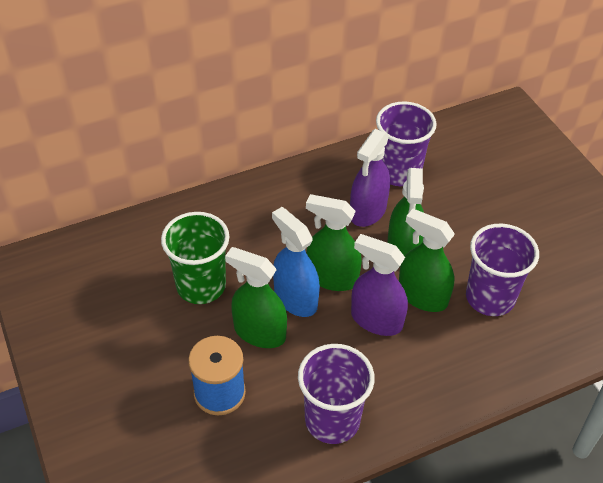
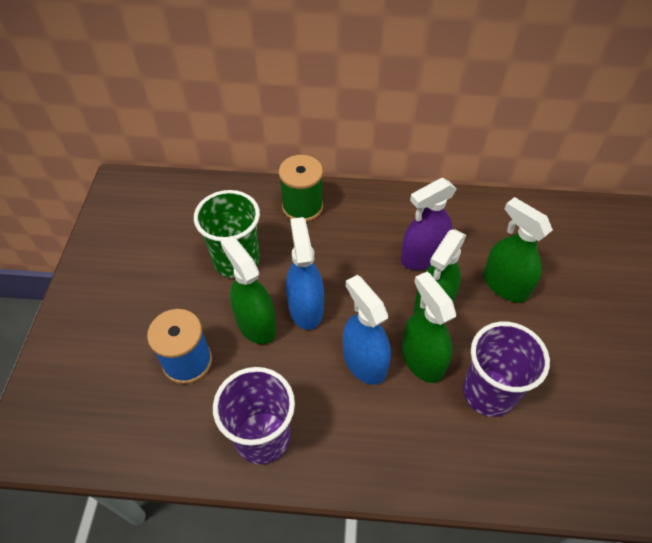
camera: 30 degrees right, 5 degrees up
green spray bottle [306,194,362,291] -> green spray bottle moved to [483,197,553,303]
purple spray bottle [351,234,408,336] -> blue spray bottle [343,275,391,385]
purple cup [376,101,437,186] -> none
none -> green spool [279,155,323,222]

